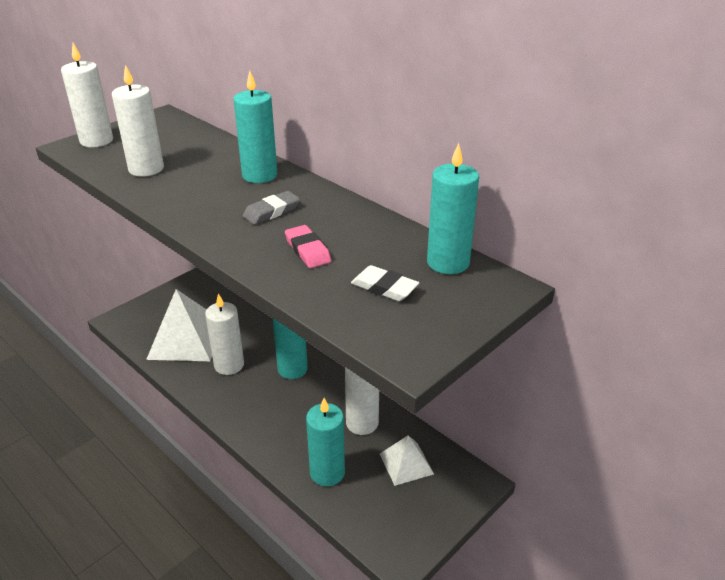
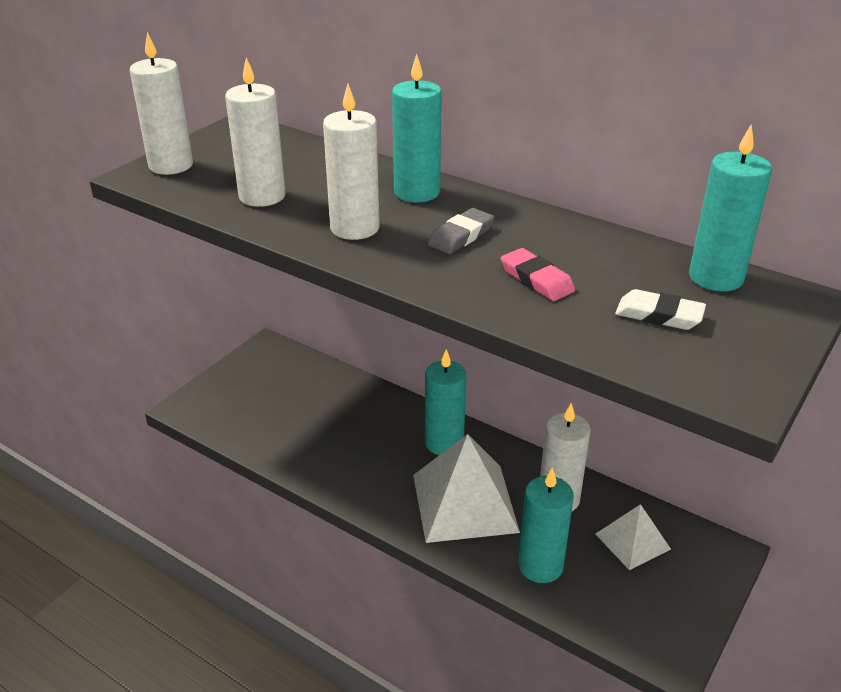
camera: 10 degrees left, 0 degrees up
white pyramid [146,289,212,361] -> white pyramid moved to [413,434,520,543]
white candle [205,293,244,375] -> white candle moved to [323,84,380,240]

